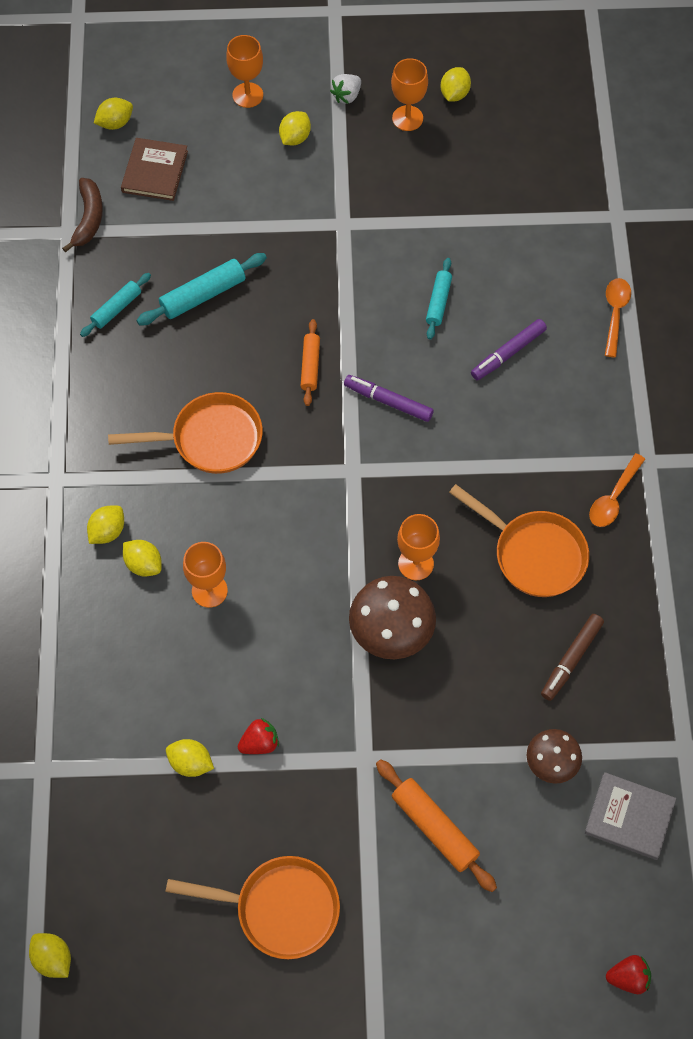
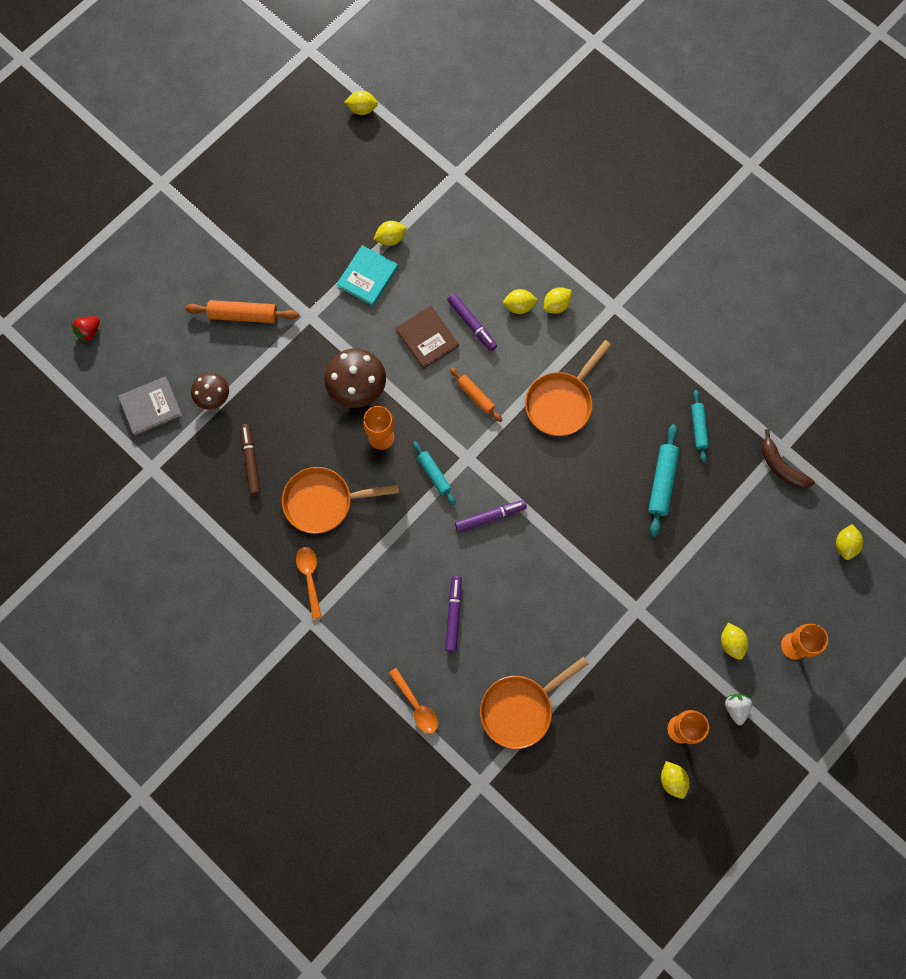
camera: 135 degrees right, 10 degrees up
yellow lemon [87,505,124,544] -> yellow lemon turned 60 degrees clockwise [544,287,572,314]
brown book [121,138,188,201] -> brown book moved to [396,306,459,369]
orange pan [166,856,340,959] -> orange pan moved to [480,657,589,749]
orange goblet [183,542,228,608] -> purple marker [447,294,497,351]
red strawberry [238,718,279,754] -> turquoise book [337,245,398,306]
orange rolling pin [301,319,320,406] -> orange rolling pin moved to [450,367,502,422]
turquoise rolling pin [426,258,452,340] -> turquoise rolling pin moved to [413,441,456,505]

